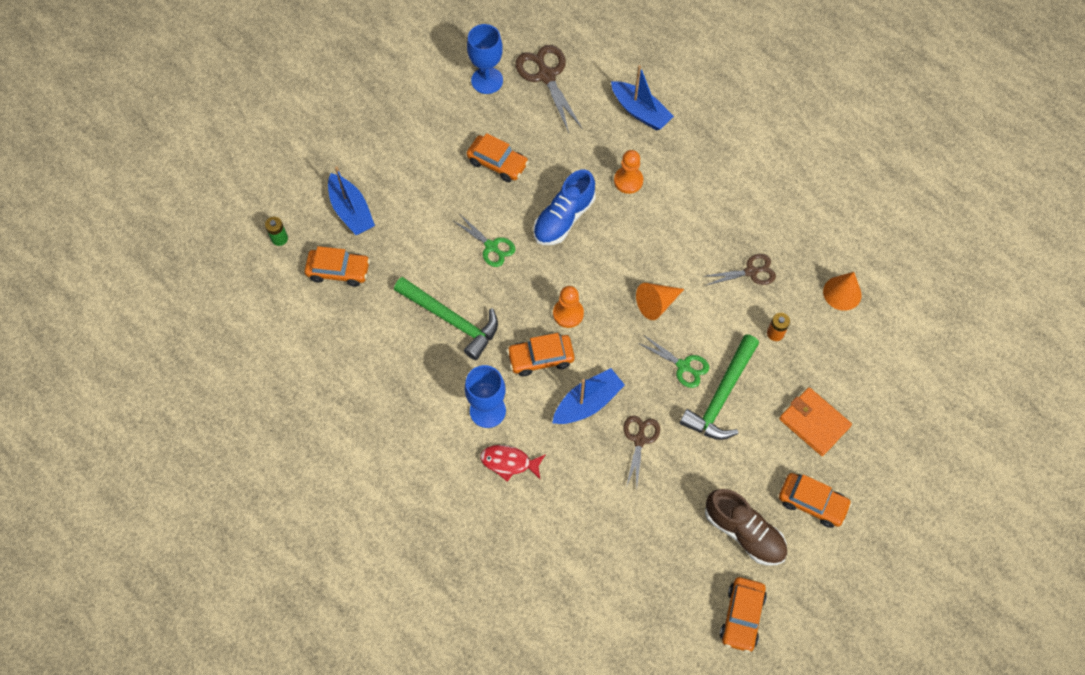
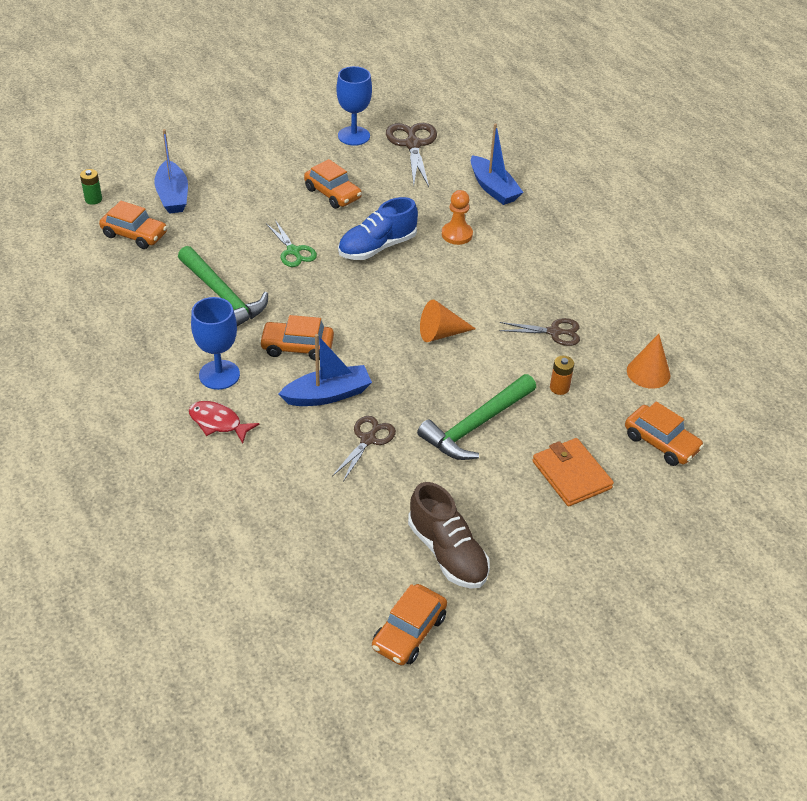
camera: 15 degrees right, 20 degrees down
orange pawn [553,286,584,328] -> none
green scissors [638,335,709,388] -> none
orange car [779,473,852,528] -> orange car moved to [625,401,704,466]

